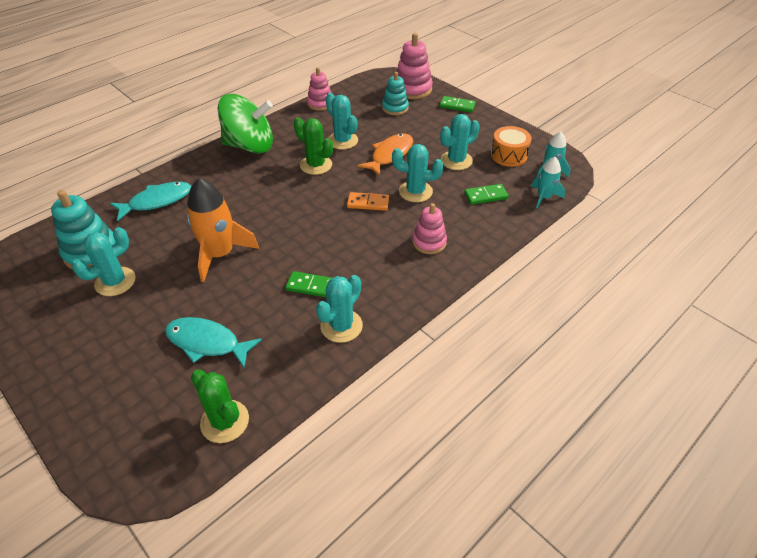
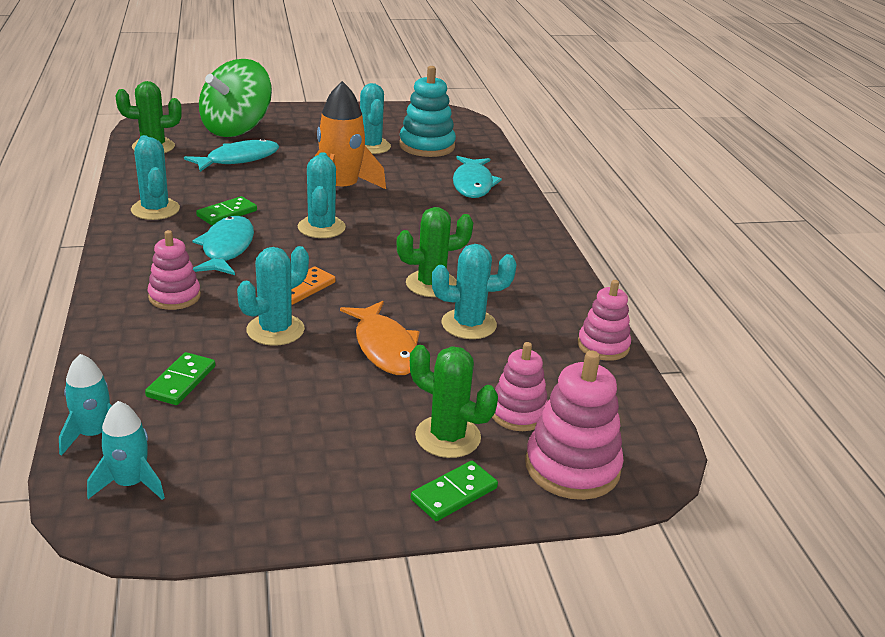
camera: 120 degrees right, 15 degrees down
green spinning top [218,94,273,153] -> green spinning top moved to [199,59,272,137]
turquoise stacking toy [382,72,409,115] -> pink stacking toy [492,342,548,431]
turquoise cactus [440,114,480,170] -> turquoise cactus moved to [298,152,346,238]
orange drum [491,126,532,167] -> none
none -> turquoise fish [192,216,254,275]
none -> green cactus [410,345,498,458]

